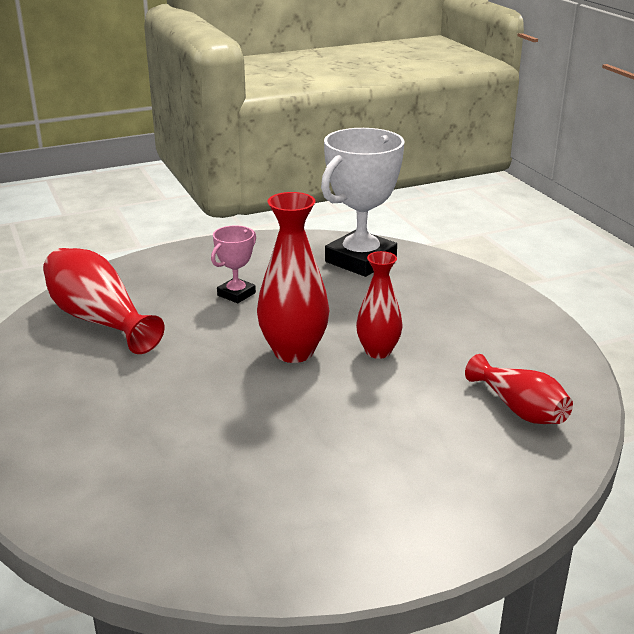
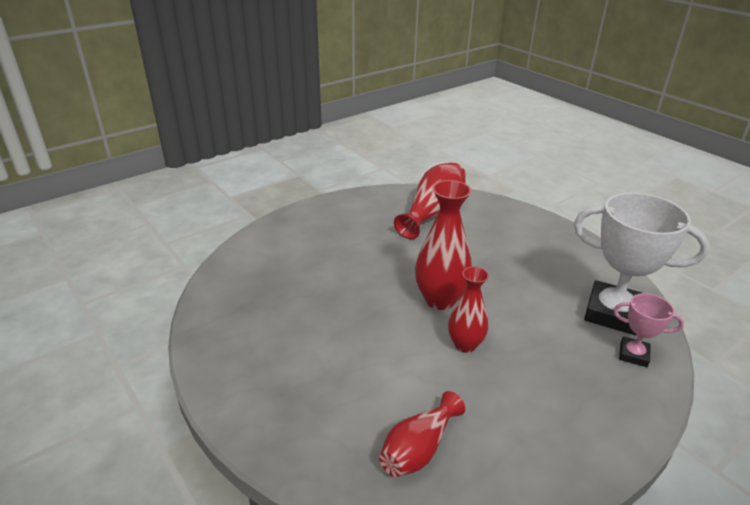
camera: 75 degrees right, 5 degrees up
pink trophy [211,225,256,303] -> pink trophy moved to [614,293,684,367]

